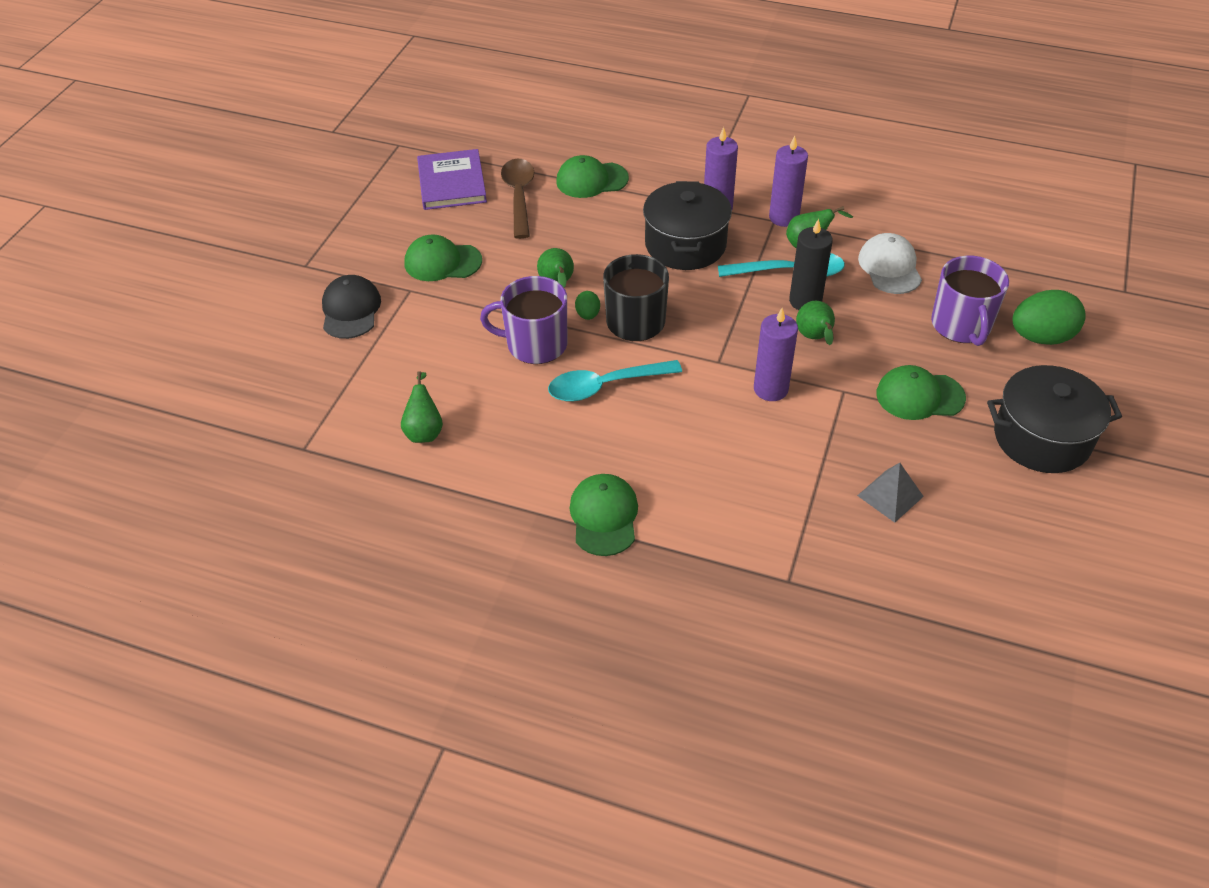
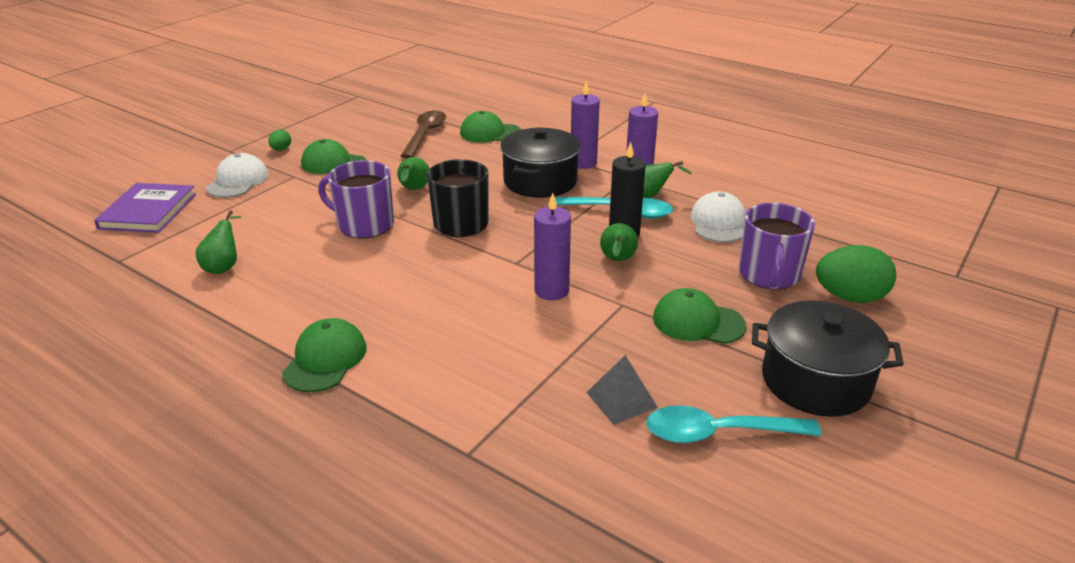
camera: 15 degrees right, 15 degrees down
black cap [322,275,381,339] -> white cap [206,153,269,198]
purple book [417,149,487,210] -> purple book moved to [94,183,196,233]
turquoise spoon [548,360,682,402] -> turquoise spoon moved to [646,405,821,443]
green egg [575,291,600,320] -> green egg moved to [268,129,291,151]

